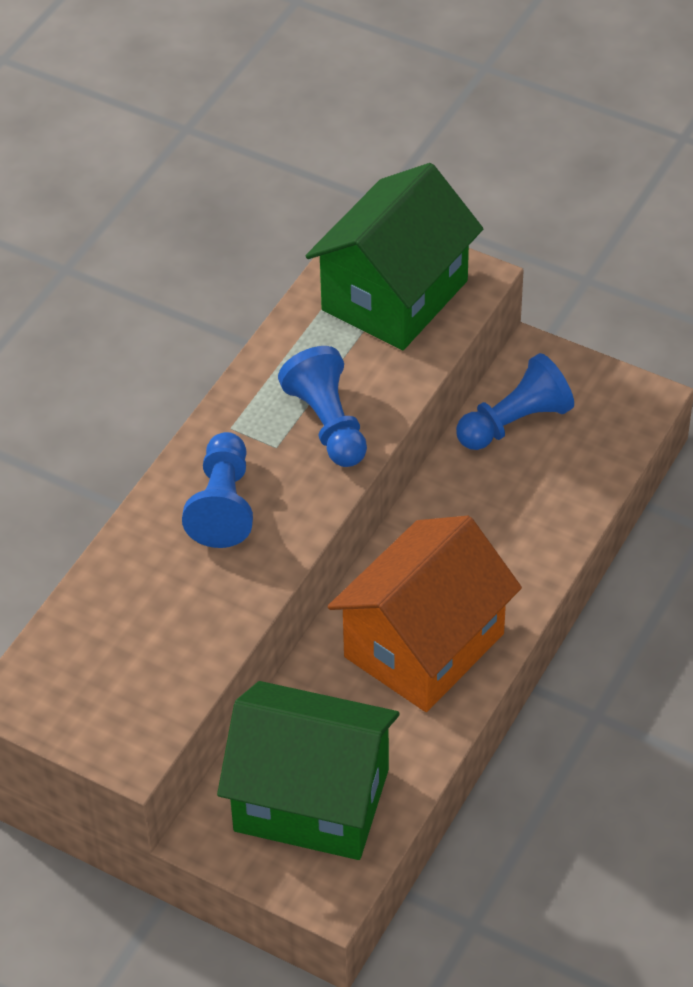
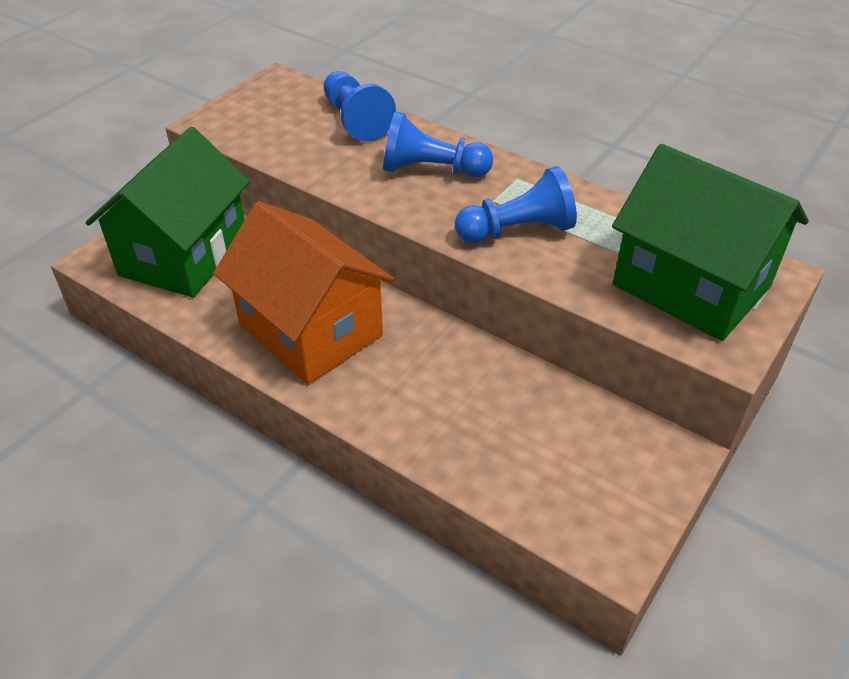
camera: 95 degrees right, 5 degrees down
blue pawn [456,353,574,450] -> blue pawn moved to [324,71,396,142]

